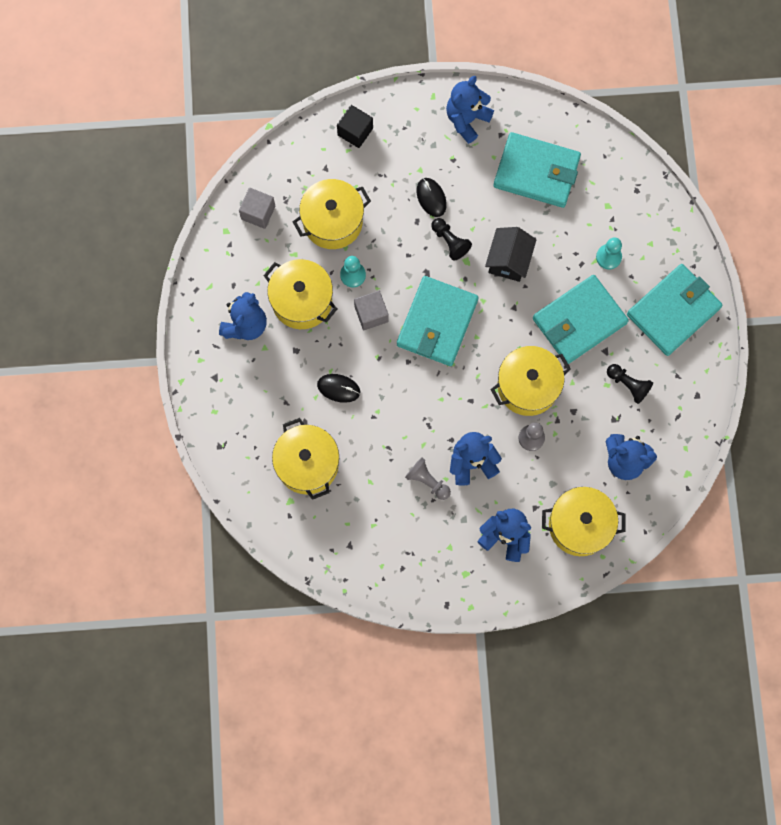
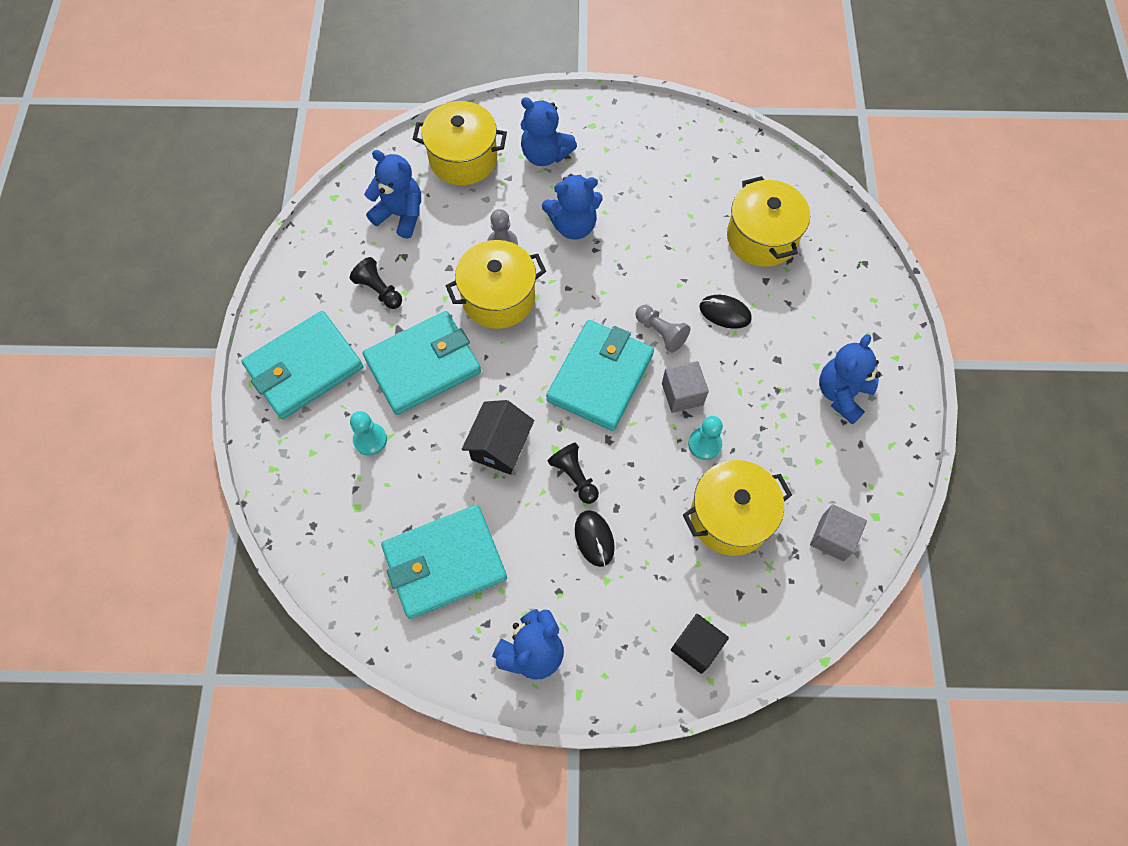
camera: 175 degrees left, 10 degrees down
yellow pot [263,259,337,329] -> none
grey pawn [405,457,451,500] -> grey pawn moved to [635,305,690,353]
turquoise wallet [493,132,581,208] -> turquoise wallet turned 45 degrees counterclockwise [381,505,507,619]

